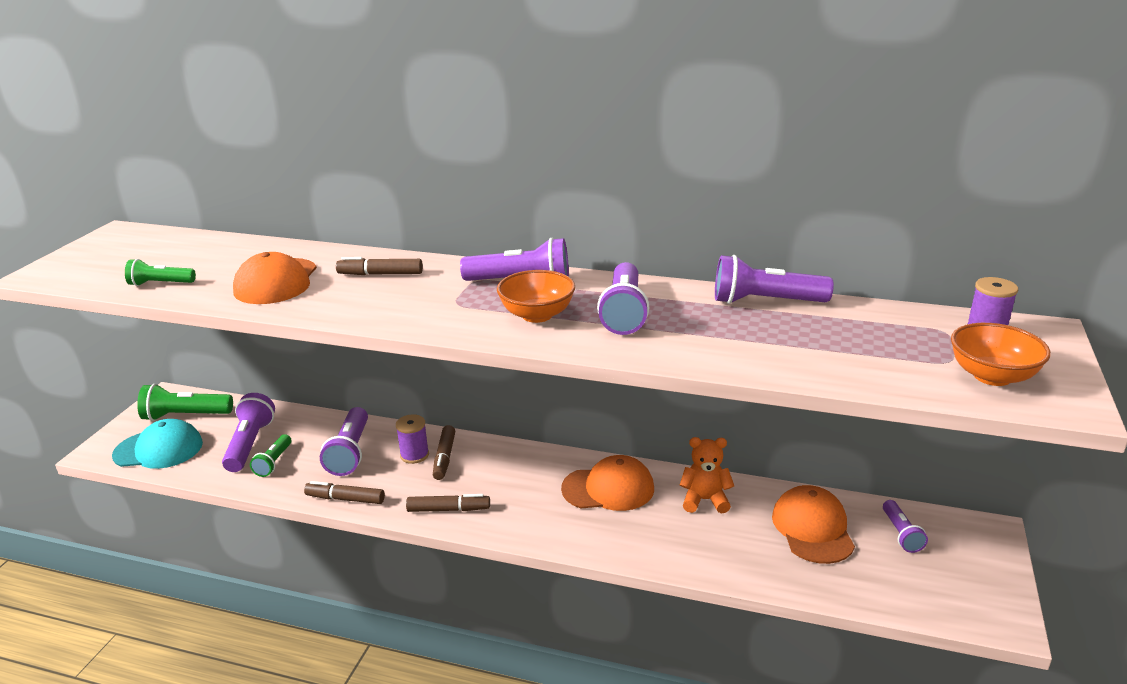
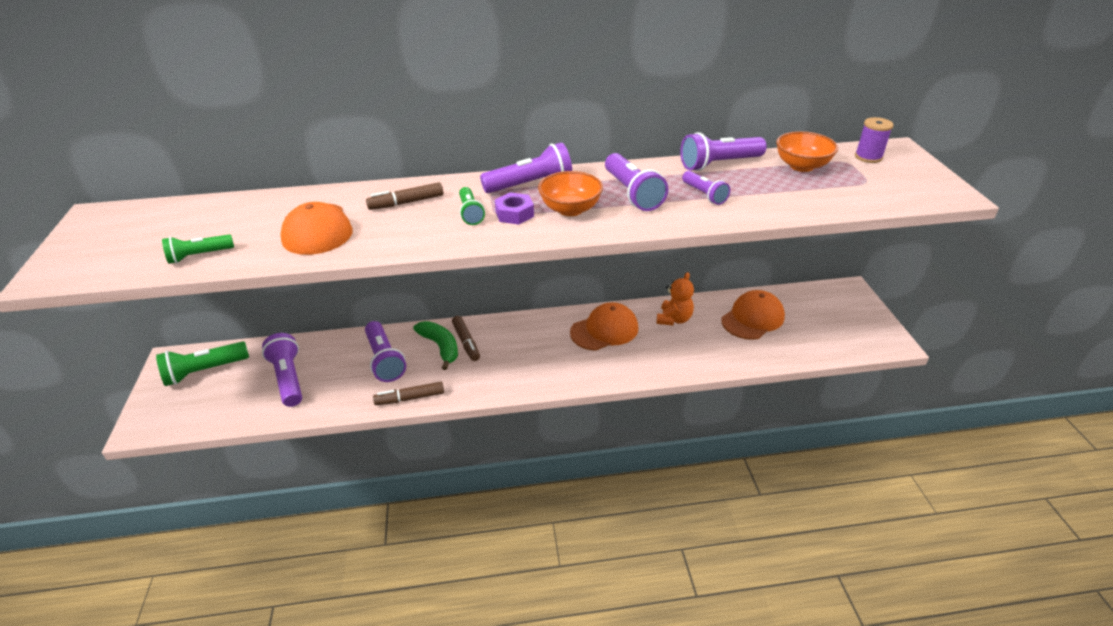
camera: 25 degrees left, 10 degrees up
turquoise cap [112,419,203,469] -> none
green flashlight [250,434,291,477] -> green flashlight moved to [459,187,485,225]
purple spool [396,414,429,464] -> green banana [413,321,458,370]
brown marker [406,494,490,512] -> none
orange teddy bear [680,437,734,513] -> orange teddy bear turned 135 degrees clockwise [657,272,694,326]
orange cap [772,485,855,564] -> orange cap turned 75 degrees clockwise [721,290,785,340]
purple flashlight [883,500,928,553] -> purple flashlight moved to [682,171,730,205]
orange bowl [951,323,1051,386] -> orange bowl moved to [776,131,838,172]
none -> purple nut [495,192,534,224]

